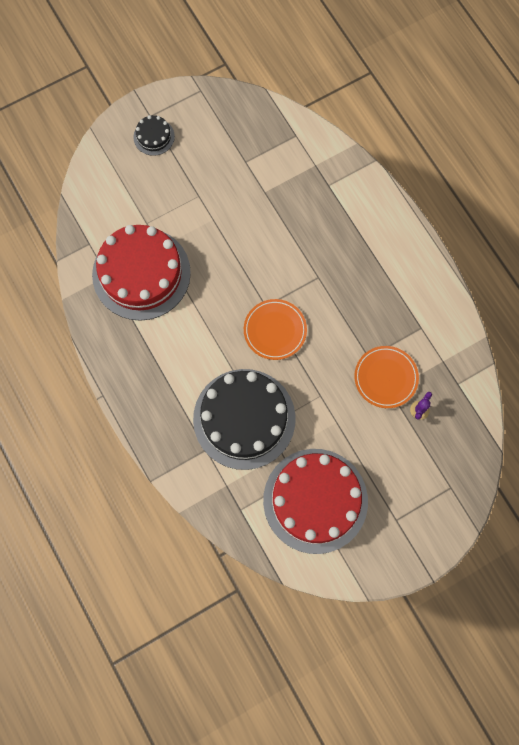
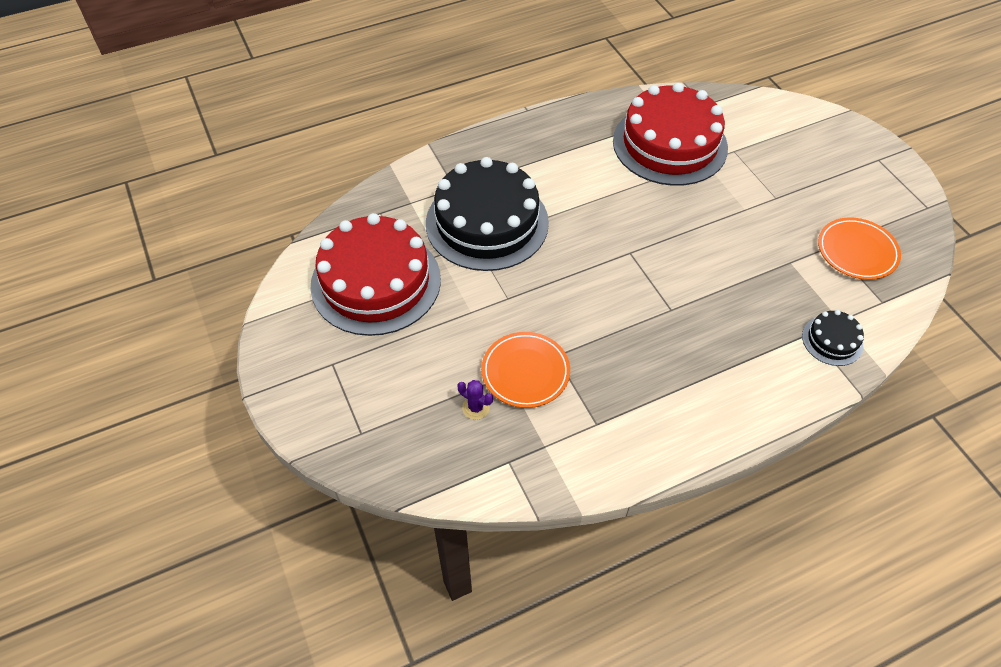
camera: 95 degrees right, 20 degrees down
black cake [133,115,175,156] -> black cake moved to [802,310,864,366]
orange plate [244,299,307,360] -> orange plate moved to [818,217,901,280]

